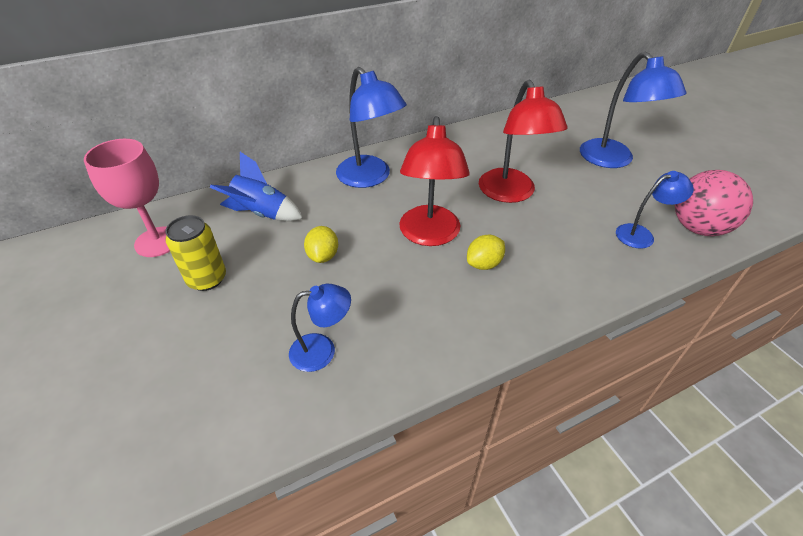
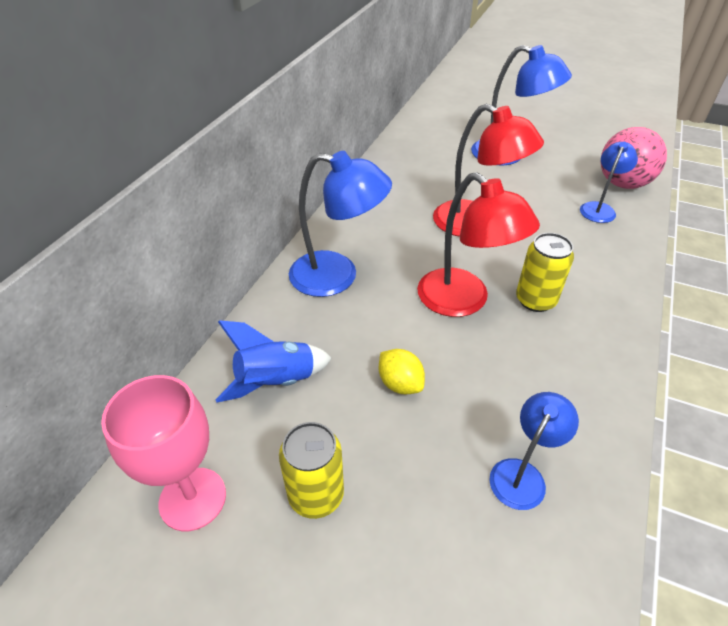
camera: 40 degrees left, 0 degrees up
yellow lemon [467,235,505,270] -> yellow can [516,233,574,312]

